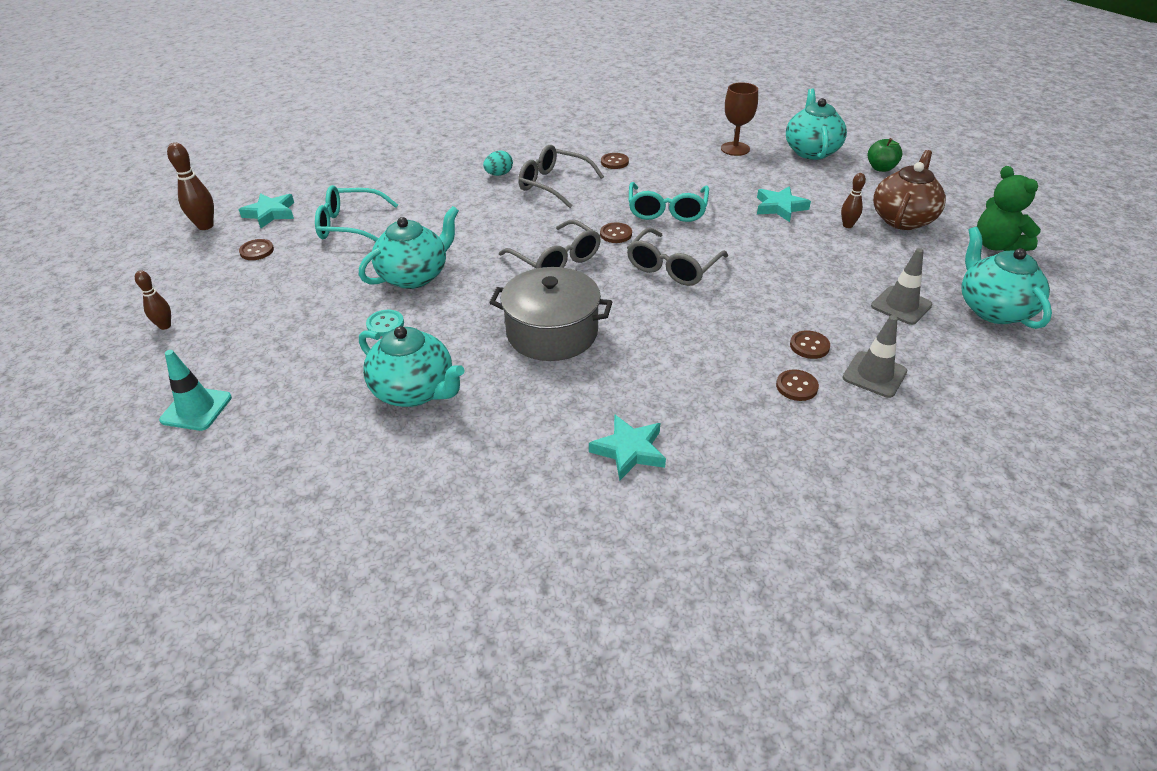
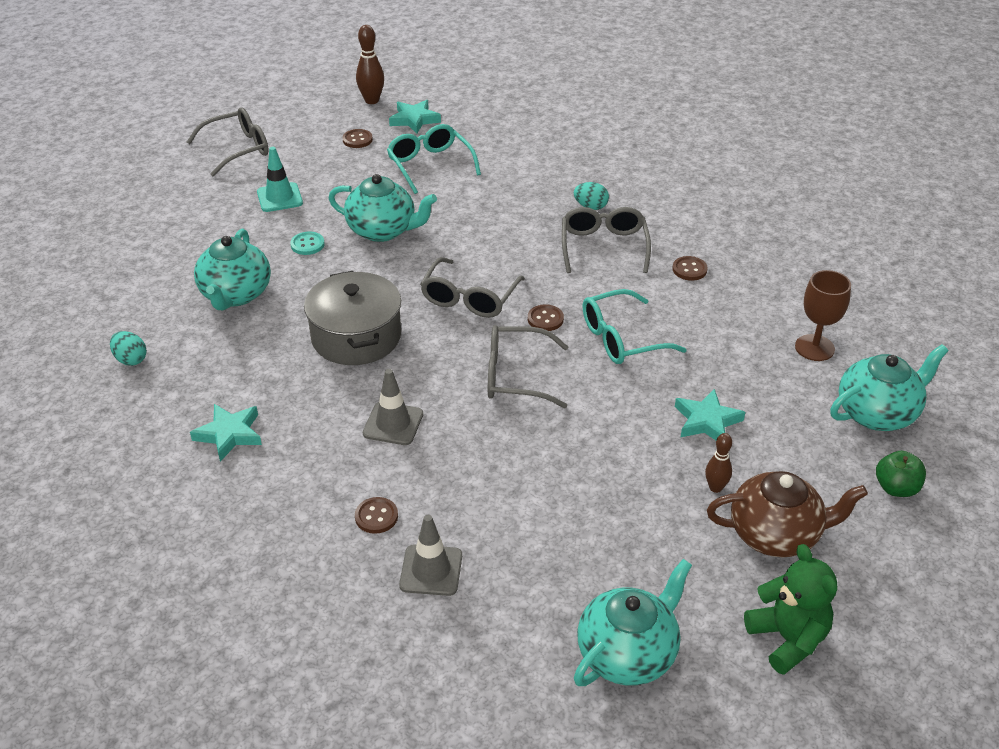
camera: 60 degrees right, 0 degrees up
brown bowling pin [135,270,171,330] -> grey glasses [187,107,269,177]
turquoise traffic cone [159,350,232,431] -> turquoise traffic cone moved to [257,147,303,212]
brown button [790,331,830,359] -> none
grey traffic cone [871,248,933,325] -> grey traffic cone moved to [363,369,423,445]
green teddy bear [977,166,1041,251] -> green teddy bear turned 120 degrees clockwise [744,544,837,675]
none -> turquoise egg [110,331,147,366]

